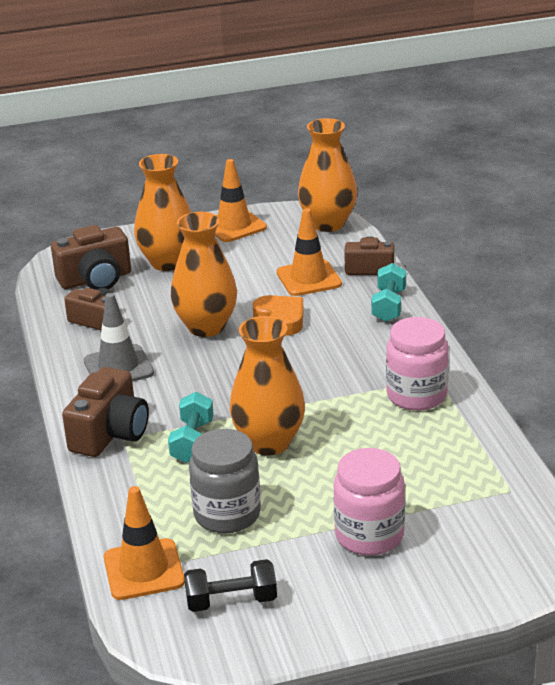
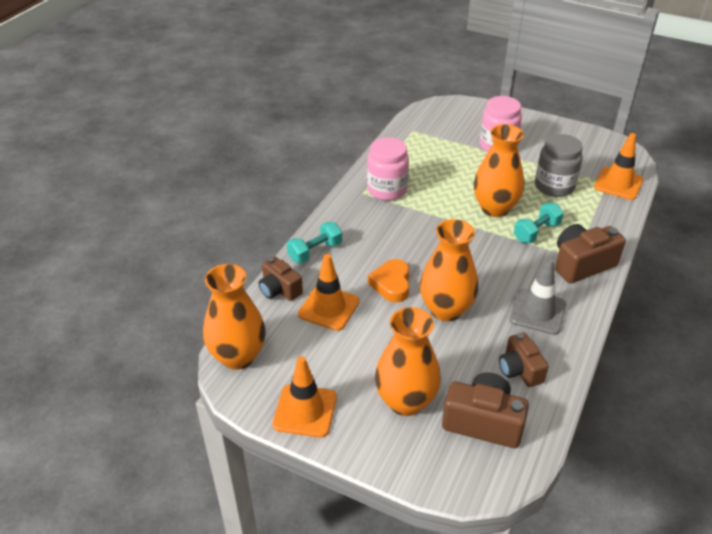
camera: 140 degrees left, 10 degrees up
black dumbbell [184,559,277,612] -> none

